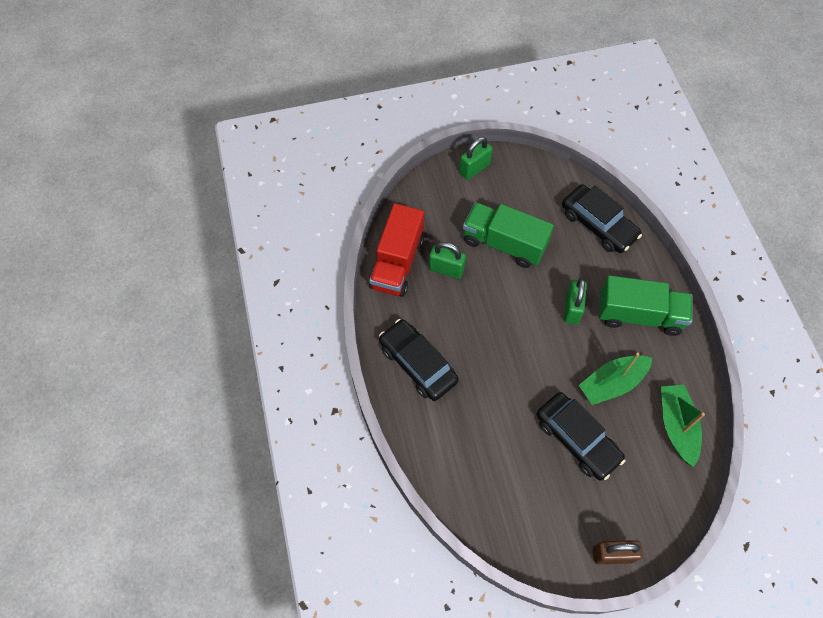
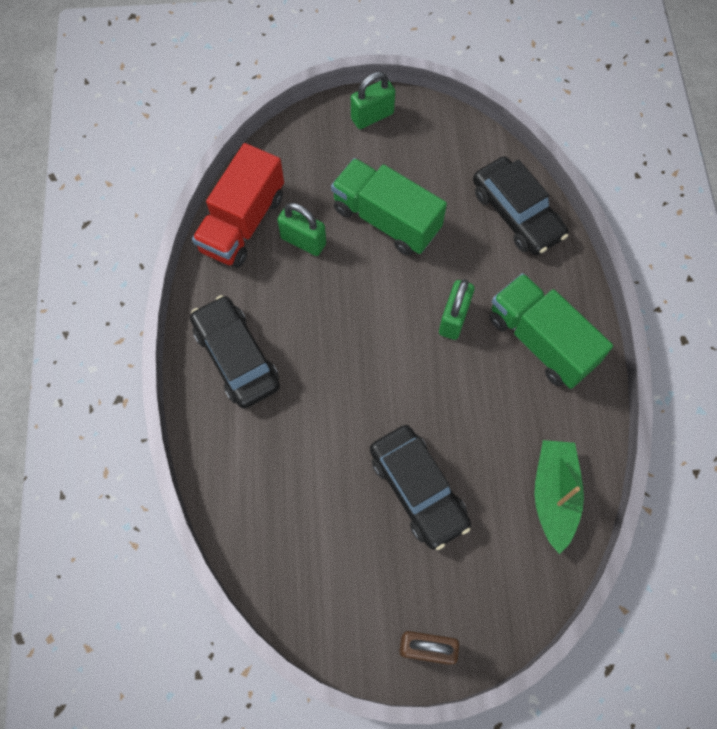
camera: 10 degrees right, 5 degrees up
green boat [579,353,652,405] -> none
green truck [599,275,692,336] -> green truck turned 150 degrees counterclockwise [489,273,613,389]

